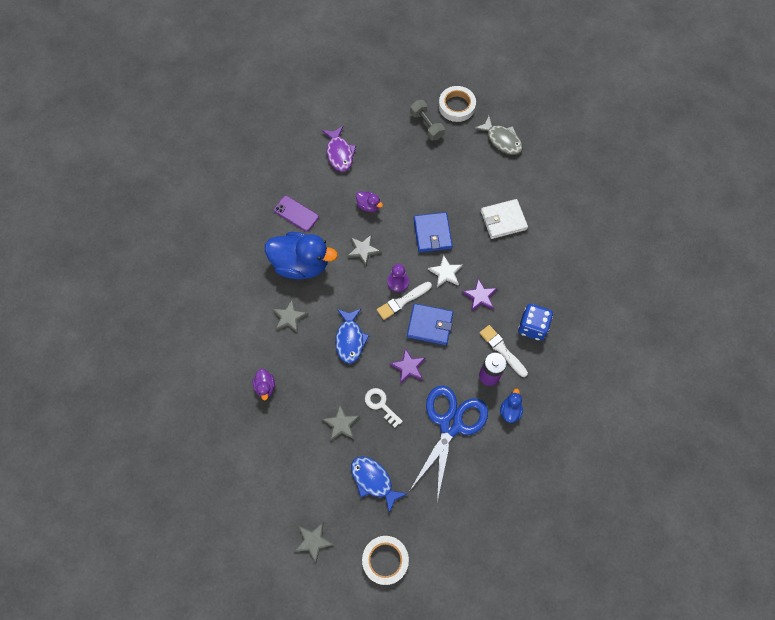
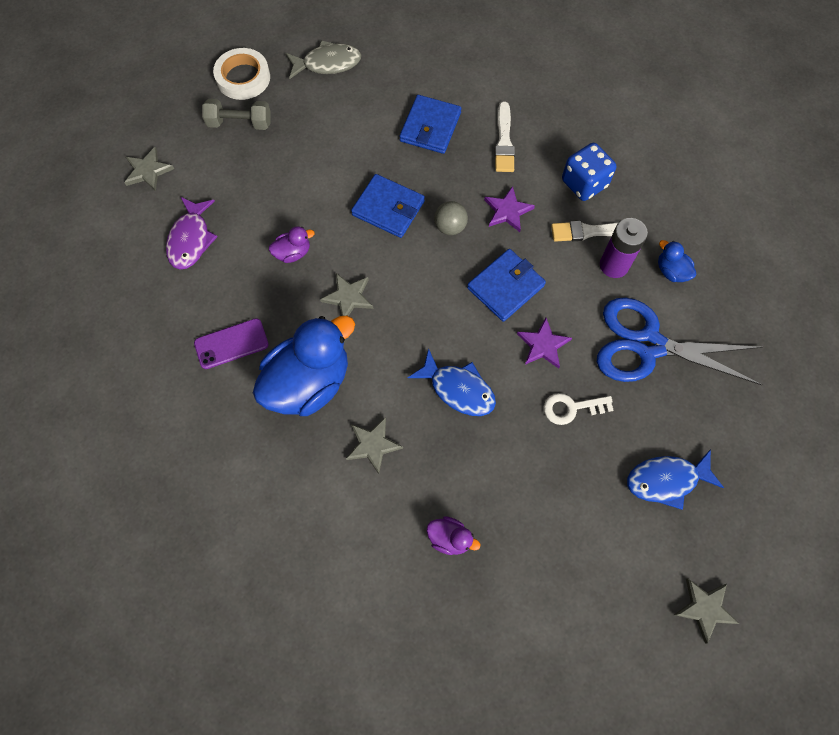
camera: 55 degrees left, 0 degrees up
purple fish [322,126,356,172] -> purple fish turned 75 degrees clockwise [166,197,218,269]
grey star [322,405,360,441] -> grey star moved to [124,147,174,191]
white tape [362,536,409,585] -> none
white brush [377,282,432,320] -> white brush moved to [495,102,515,172]
purple pawn [387,264,409,292] -> none
blue scissors [410,385,488,502] -> blue scissors turned 45 degrees counterclockwise [597,297,763,385]
white star [428,255,463,287] -> grey ball [434,201,468,235]
white wallet [481,199,528,239] -> blue wallet [399,95,461,154]

